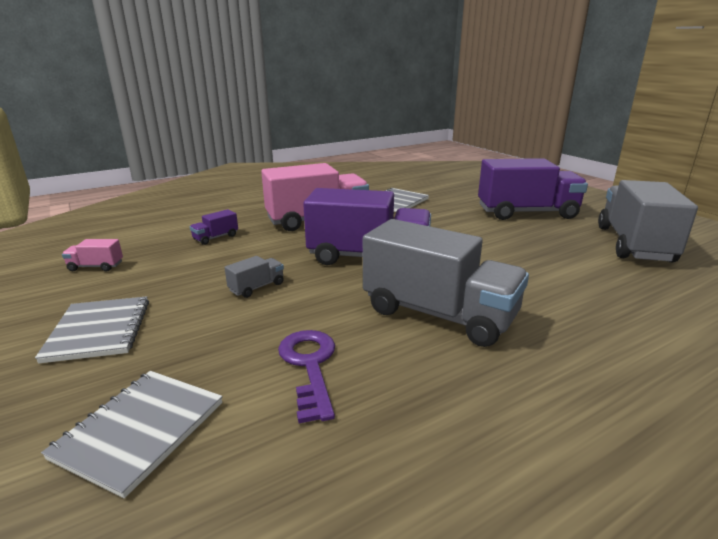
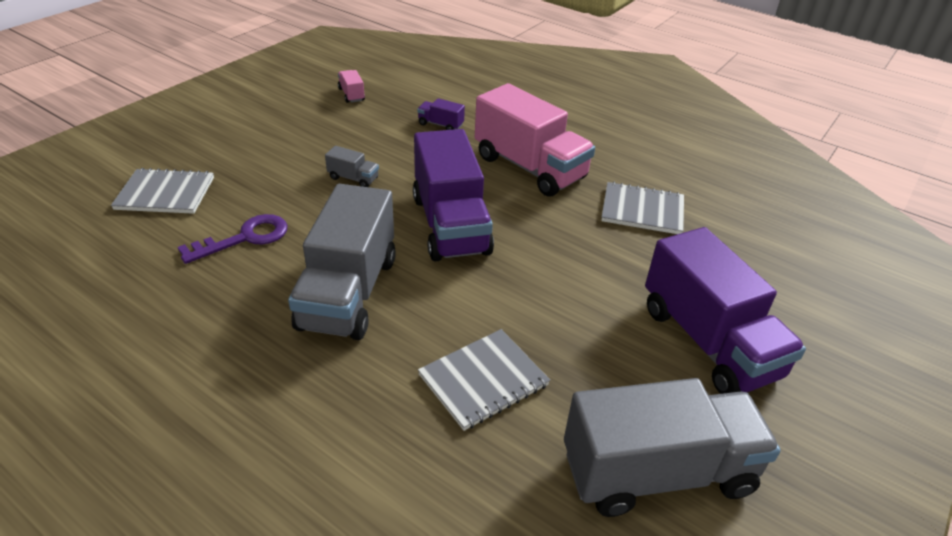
camera: 65 degrees right, 15 degrees up
grey notebook [35,296,149,363] -> grey notebook moved to [418,329,550,431]

